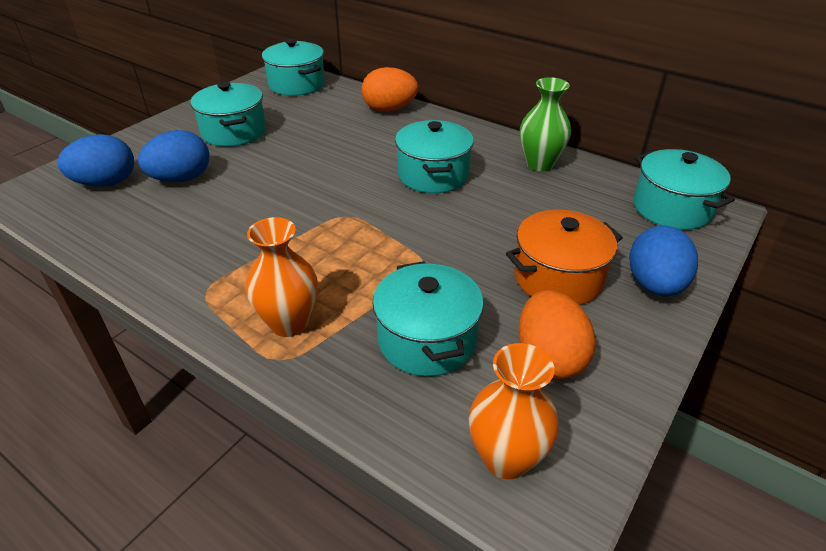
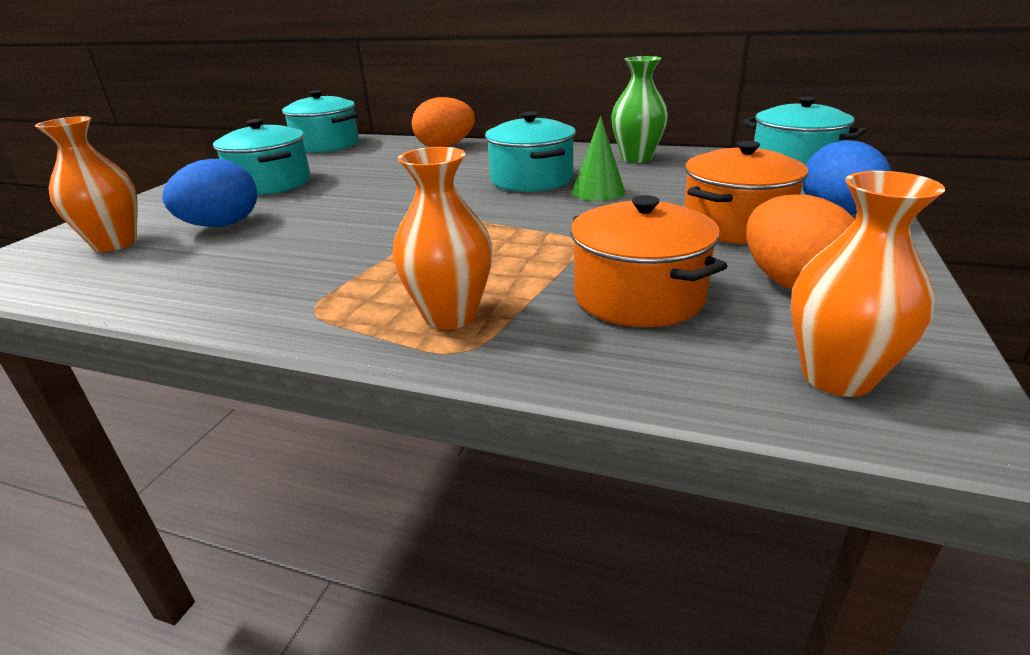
camera: 15 degrees left, 10 degrees down
blue egg [57,134,134,187] -> orange vase [35,116,138,252]
turquoise pot [372,261,484,376] -> orange pot [570,195,727,327]
none -> green cone [572,116,625,201]

